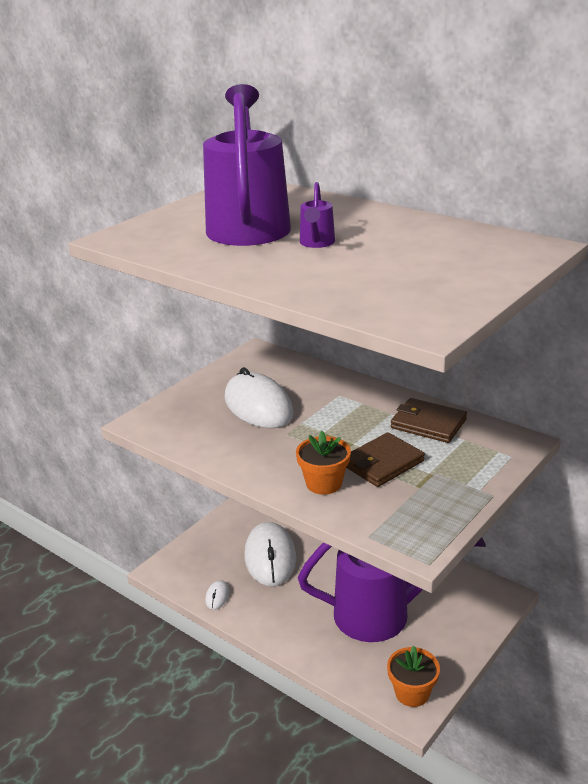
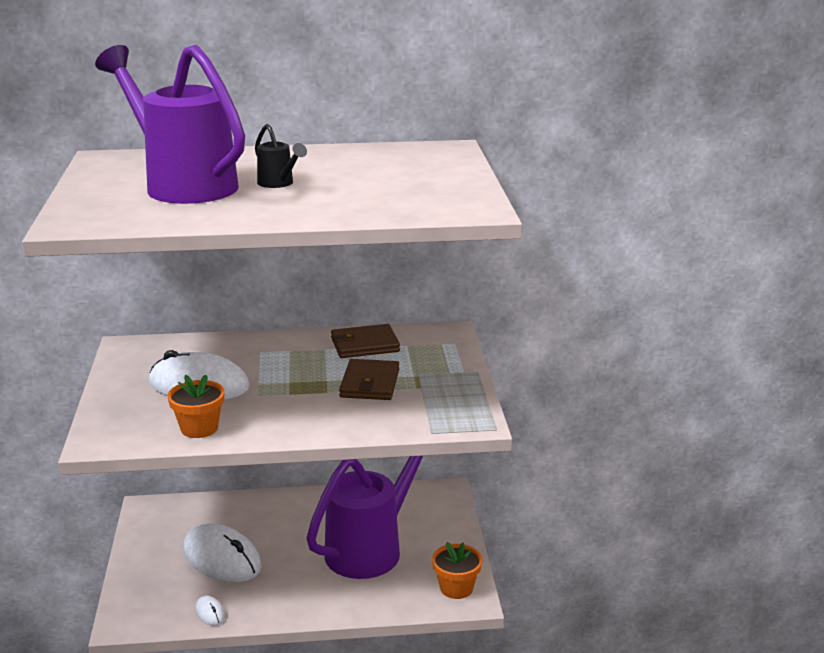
camera: 45 degrees left, 5 degrees down
orange flower pot [296,431,351,495] -> orange flower pot moved to [168,375,224,438]
purple watering can [300,182,335,248] -> black watering can [255,124,307,188]

